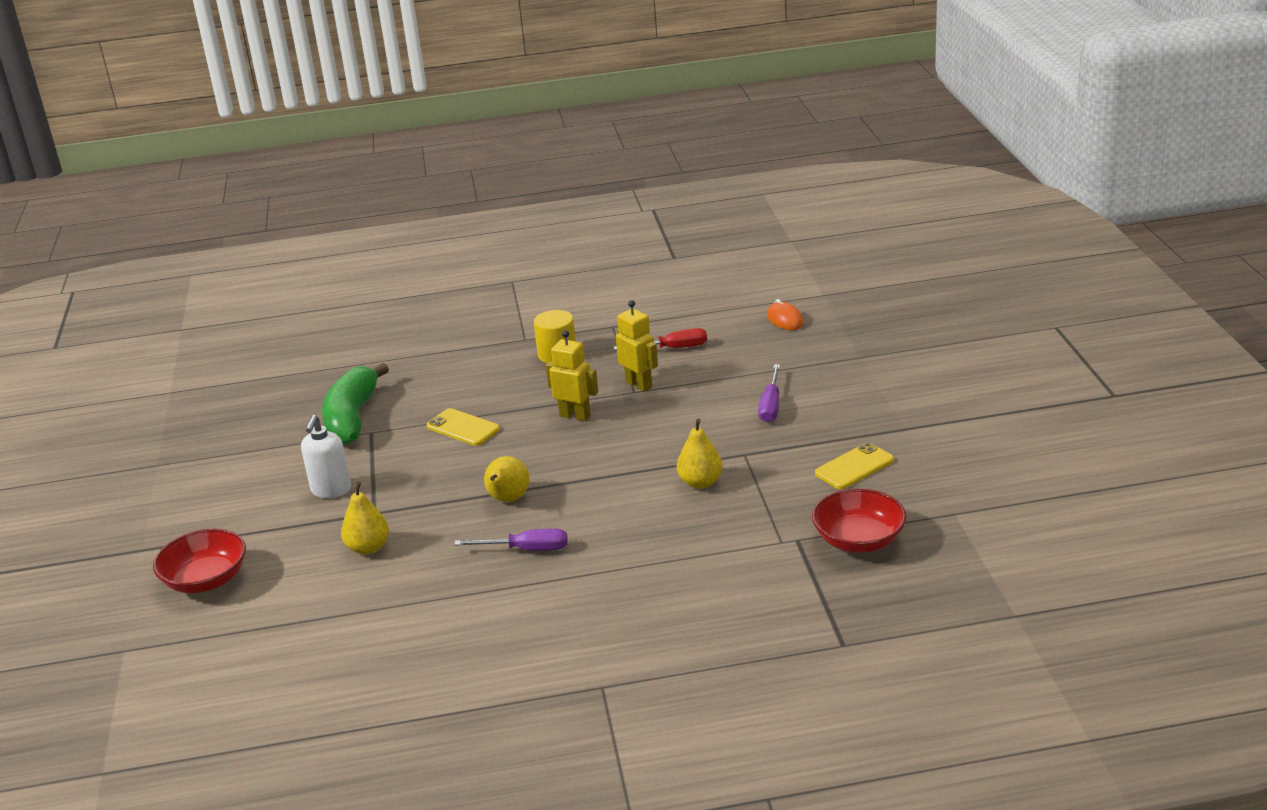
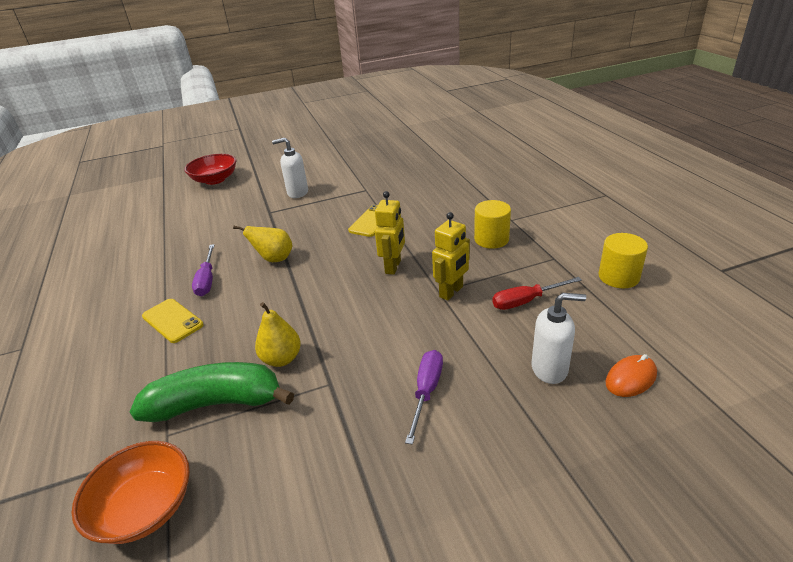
camera: 80 degrees right, 5 degrees up
green banana [322,363,389,445] -> green banana moved to [130,362,294,422]
yellow pear [341,481,389,555] -> none
red screwdriver [614,328,707,350] -> red screwdriver turned 90 degrees clockwise [492,277,582,310]
purple screwdriver [758,365,780,422] -> purple screwdriver turned 105 degrees clockwise [405,350,443,445]
red bowl [812,488,906,553] -> orange bowl [72,441,190,544]
yellow phone [815,442,894,489] -> yellow phone moved to [142,299,204,343]
none -> white soap dispenser [531,293,586,384]
none -> yellow cylinder [599,233,648,288]

